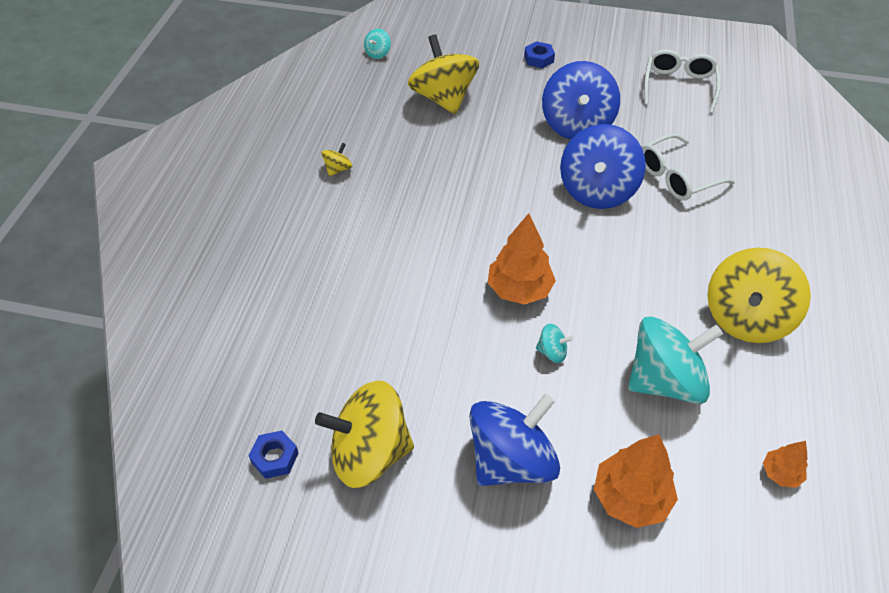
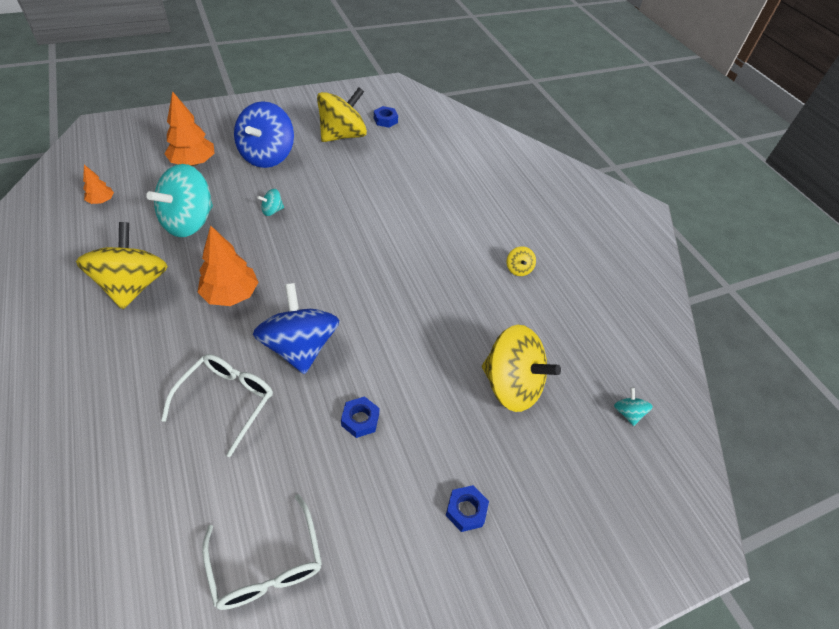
camera: 140 degrees right, 0 degrees up
orange tree [488,213,556,305] -> orange tree moved to [197,225,259,306]
blue spinning top [542,61,620,140] -> blue nut [341,396,379,438]

